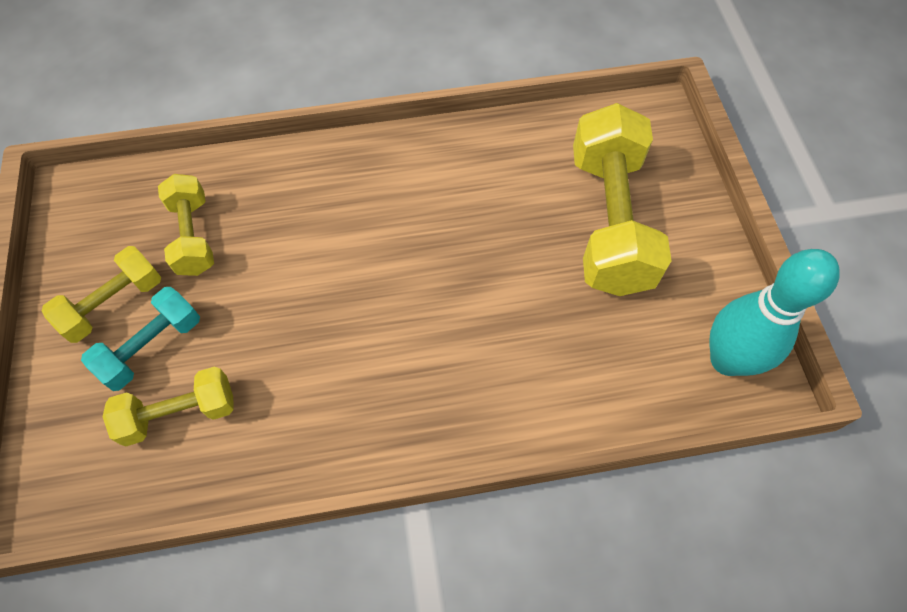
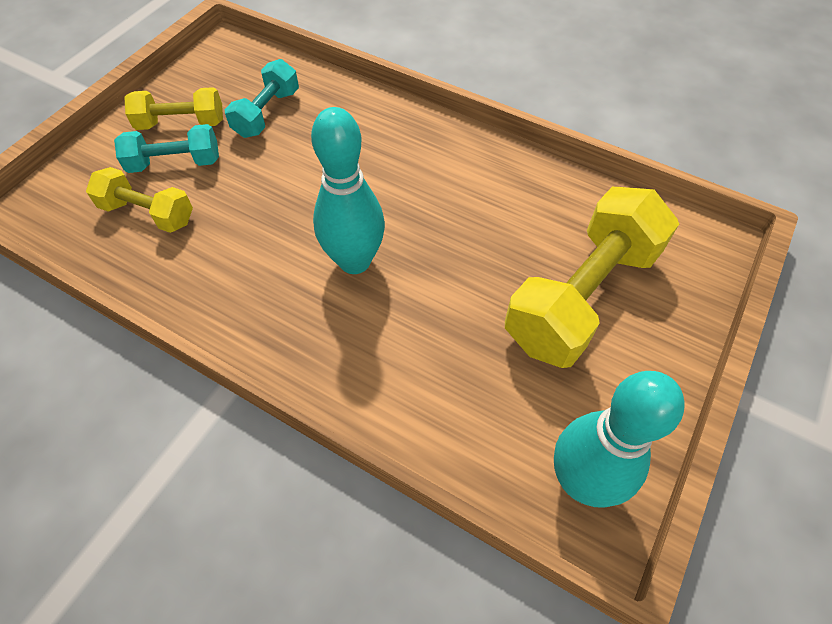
camera: 40 degrees right, 5 degrees down
yellow dumbbell [158,174,214,276] -> turquoise dumbbell [225,59,299,138]
none -> turquoise bowling pin [311,107,385,274]

